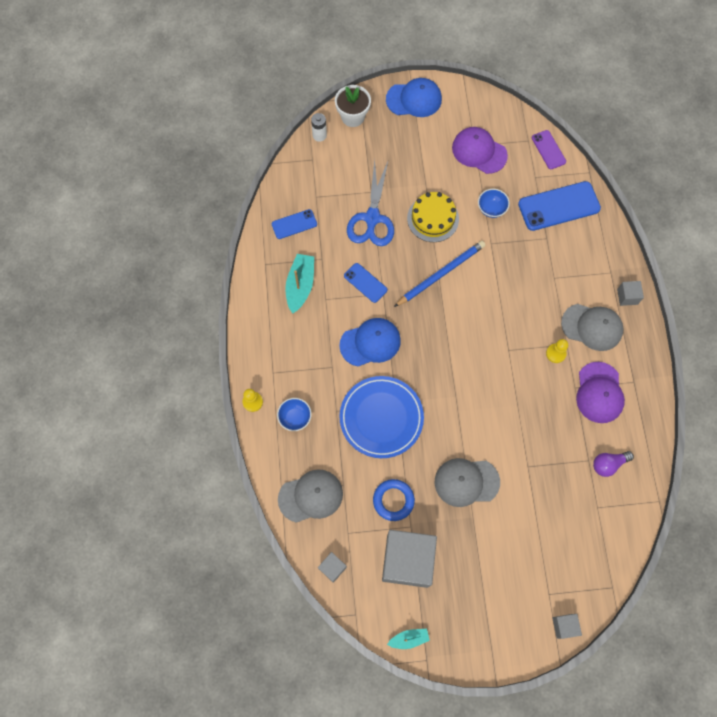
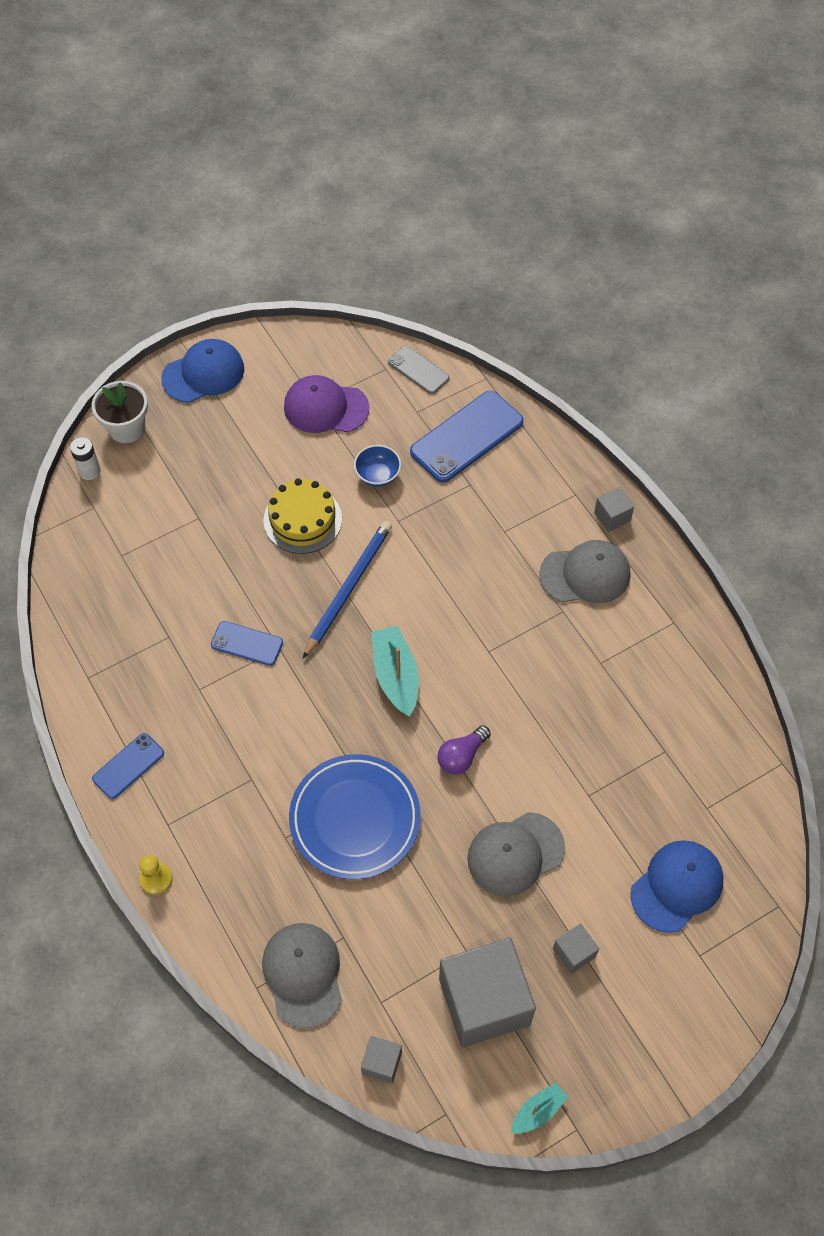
camera: 25 degrees left, 10 degrees down
blue phone [272,209,317,239] -> blue phone moved to [92,733,164,799]
blue bowl [277,398,312,431] -> none
grey cap [278,469,343,523] -> grey cap turned 60 degrees counterclockwise [262,923,342,1029]
turquoise boat [285,254,314,314] -> turquoise boat moved to [371,626,419,717]
blue cap [339,318,401,366] -> blue cap moved to [630,840,724,933]
blue scissors [347,160,394,246] -> none
blue ring [373,479,415,521] -> none
purple phone [532,130,566,169] -> grey phone [388,346,449,394]
yellow pawn [546,339,568,363] -> none
grey cube [552,614,582,639] -> grey cube moved to [553,923,599,974]
purple cap [576,362,625,423] -> none
purple light bulb [593,451,634,477] -> purple light bulb moved to [437,725,491,775]

